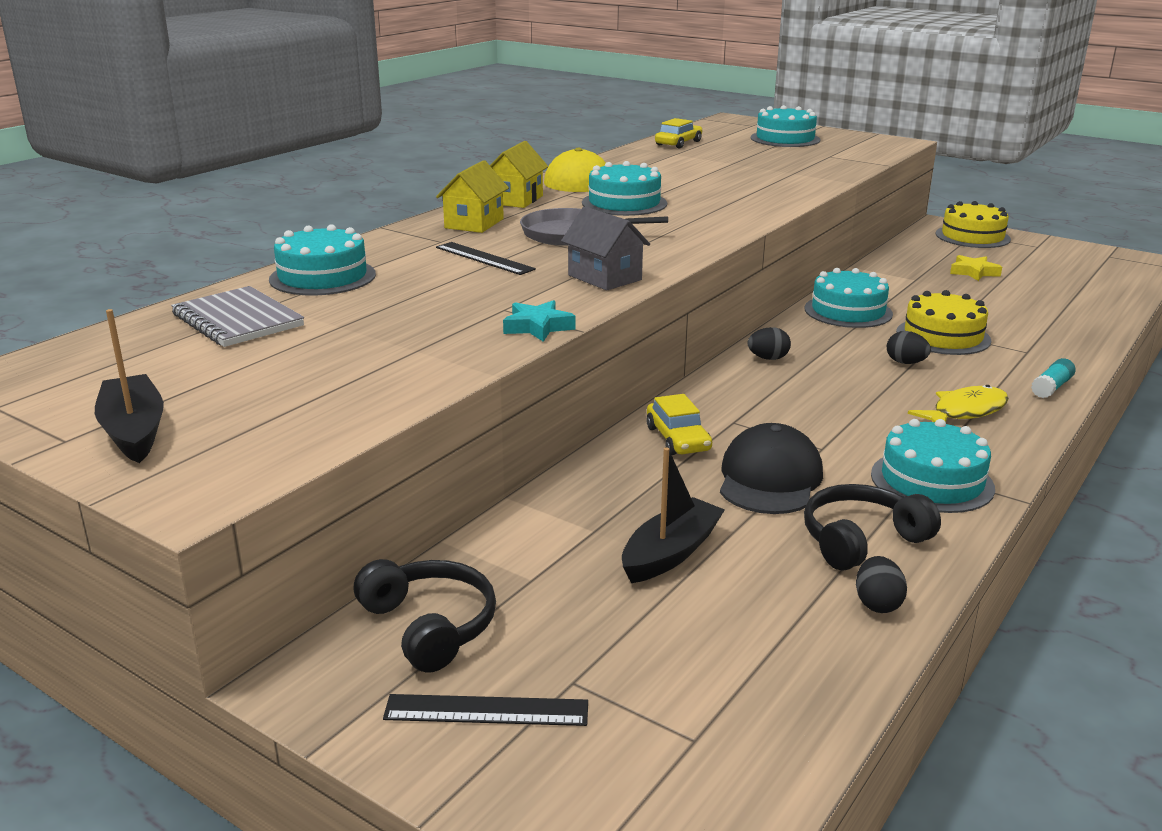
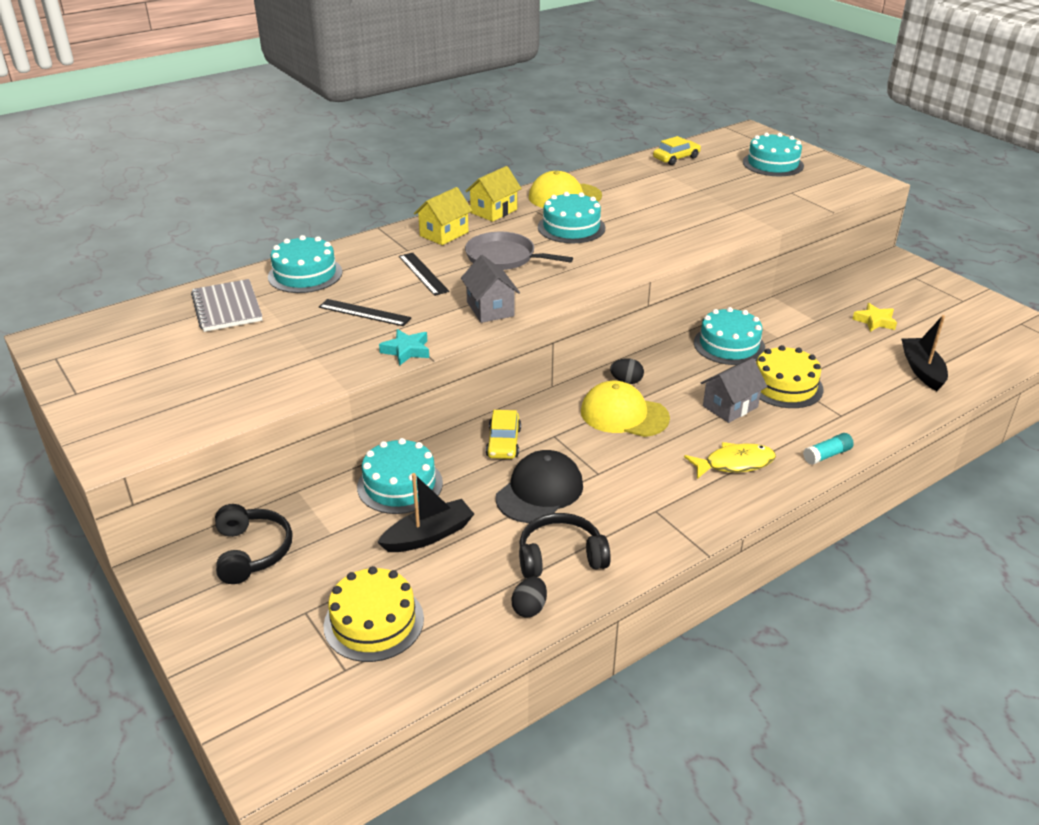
camera: 20 degrees right, 10 degrees up
black boat [95,309,164,463] -> black boat moved to [901,315,948,391]
black ruler [383,694,588,726] -> black ruler moved to [319,299,411,326]
turquoise cake [871,419,995,513] -> turquoise cake moved to [357,438,443,514]
black egg [887,331,931,364] -> grey house [701,358,767,423]
yellow cake [936,201,1011,248] -> yellow cake moved to [324,566,424,662]
none -> yellow cap [581,381,670,437]

